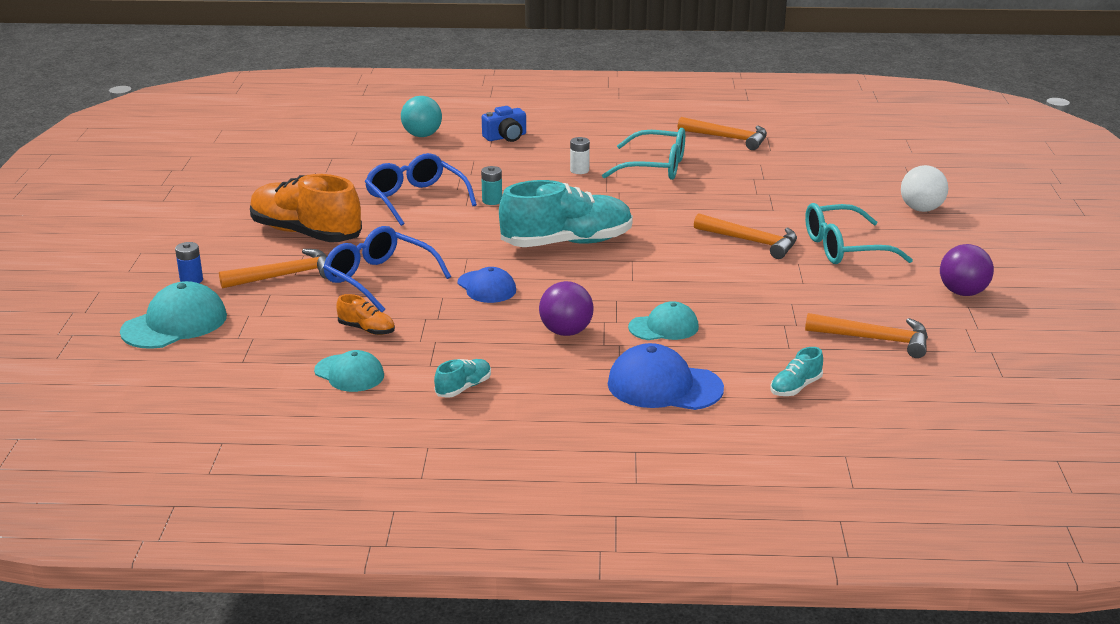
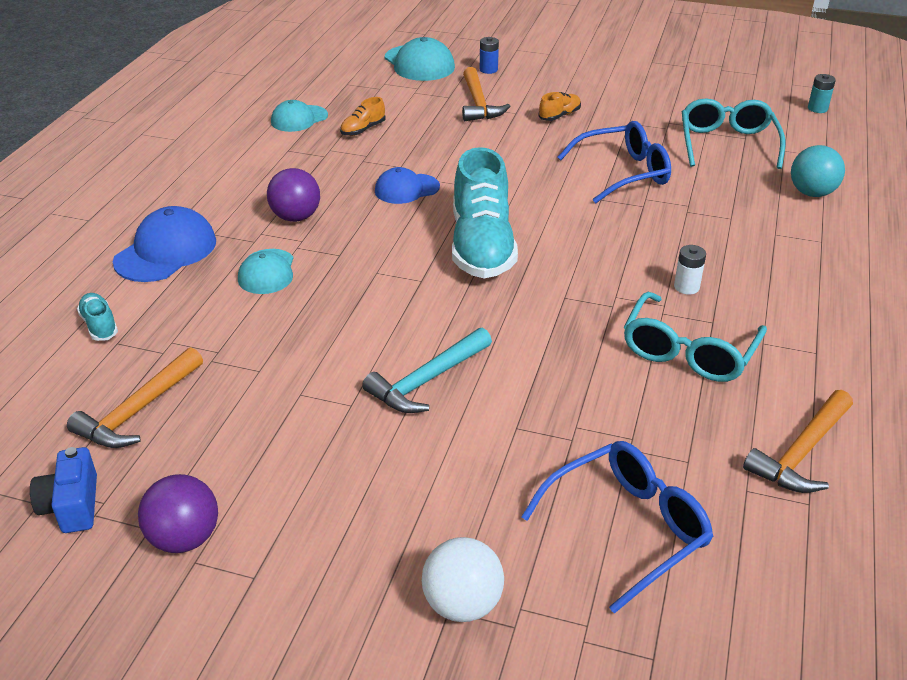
camera: 105 degrees right, 10 degrees up
orange shoe [250,174,362,242] -> orange shoe [538,92,581,121], size x0.43
blue glasses [323,226,451,312] -> blue glasses moved to [522,441,713,614]
turquoise shoe [434,359,491,398] -> none
turquoise battery [481,166,502,205] -> turquoise battery moved to [808,74,836,113]
blue camera [482,106,526,142] -> blue camera moved to [30,447,97,533]
orange hammer [694,213,797,259] -> turquoise hammer [362,328,492,413]
turquoise glasses [805,203,913,264] -> turquoise glasses moved to [682,98,786,169]

